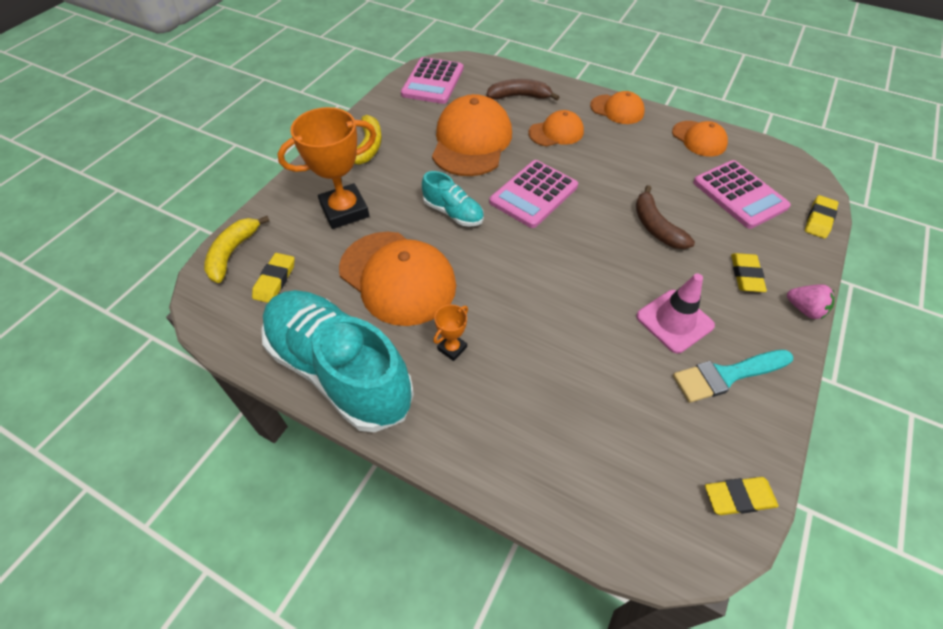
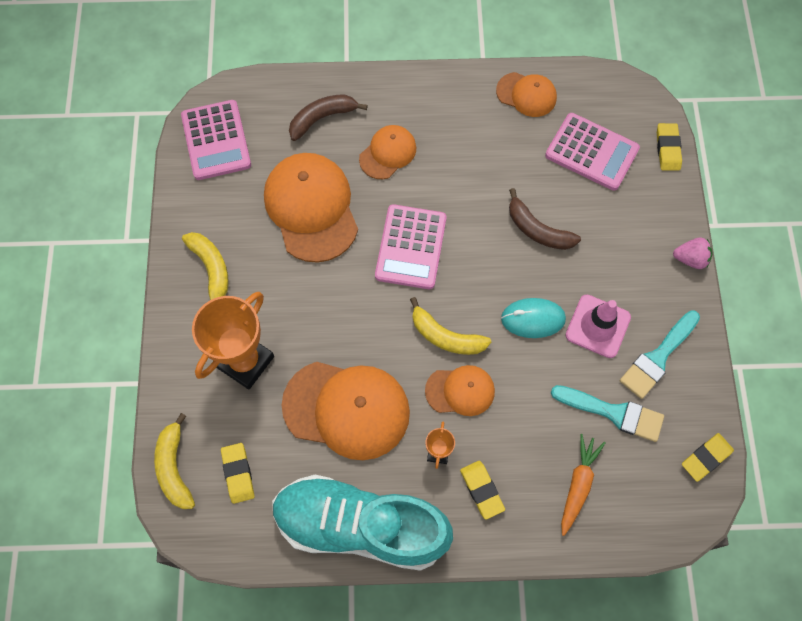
camera: 30 degrees left, 15 degrees up
turquoise shoe [422,171,484,227] -> none
orange cap [590,91,645,124] -> orange cap moved to [425,365,495,416]
yellow eraser [731,253,767,292] -> yellow eraser moved to [460,461,505,520]
none -> yellow banana [410,297,491,355]
none -> turquoise mouse [501,298,566,338]
none -> turquoise brush [551,385,664,442]
none -> orange carrot [561,434,606,536]

